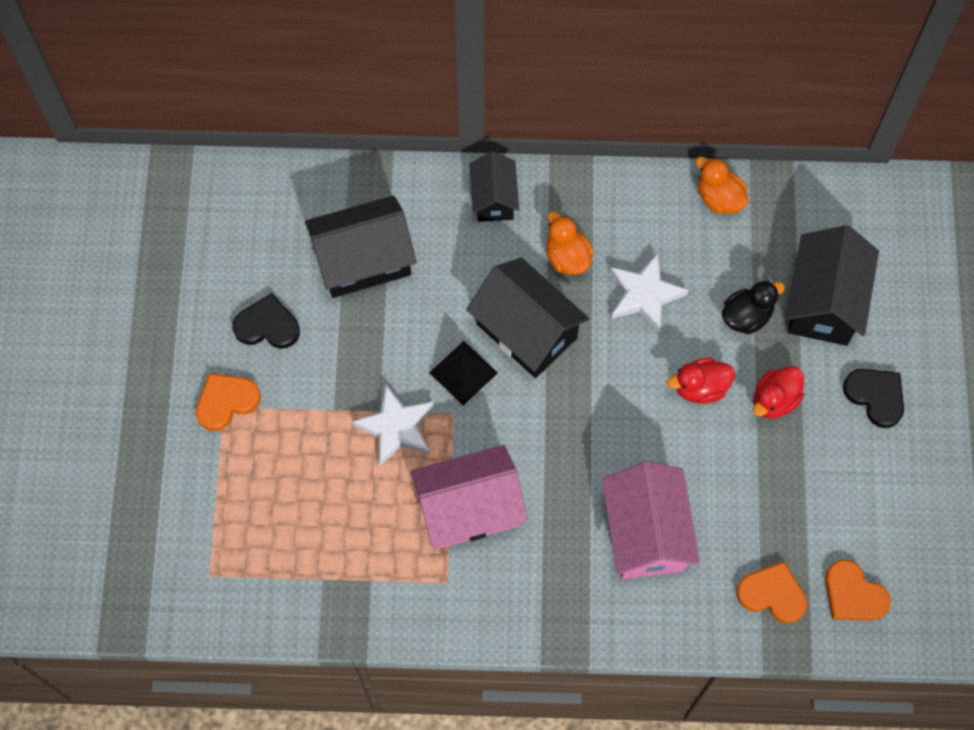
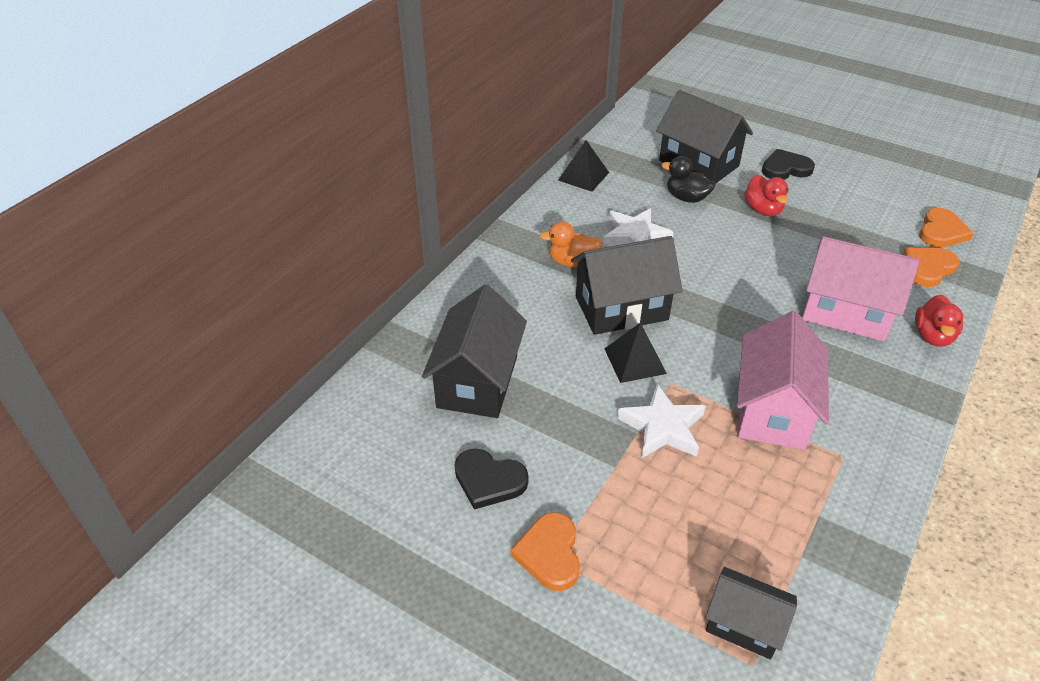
camera: 60 degrees left, 25 degrees down
black heart [232,293,300,349] -> black heart turned 105 degrees counterclockwise [455,449,529,510]
black house [469,151,519,222] -> black house moved to [705,567,797,659]
red duck [667,358,735,403] -> red duck moved to [915,295,963,347]
orange duck [696,157,748,214] -> black pyramid [558,140,609,192]
black duck [722,280,785,334] -> black duck turned 60 degrees counterclockwise [662,156,716,203]
orange heart [825,559,891,621] -> orange heart turned 45 degrees counterclockwise [919,208,974,248]

